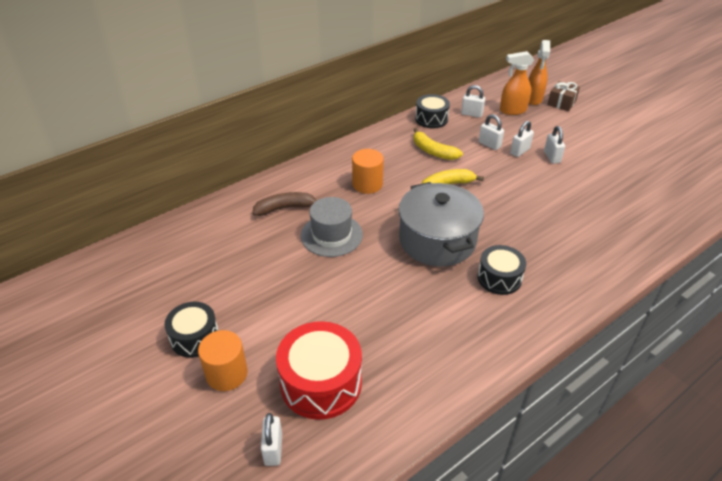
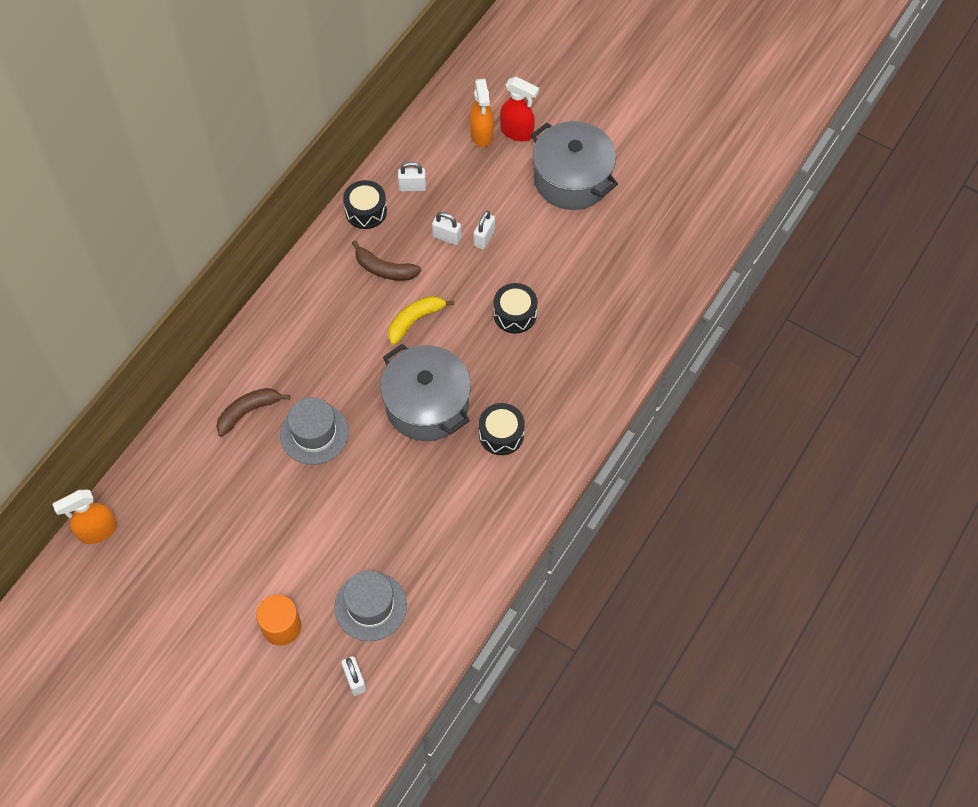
camera: 20 degrees left, 20 degrees up
black drum [165,302,219,358] -> black drum moved to [493,283,538,333]
red drum [276,321,362,420] -> grey hat [334,571,407,641]
orange cylinder [352,149,384,194] -> none
yellow banana [414,128,463,160] -> brown banana [352,240,422,281]
orange spray bottle [500,51,534,115] -> orange spray bottle moved to [52,490,117,544]
white padlock [544,126,565,164] -> none
brown gift [547,81,580,111] -> red spray bottle [500,77,539,141]
none -> grey pot [531,121,618,210]

